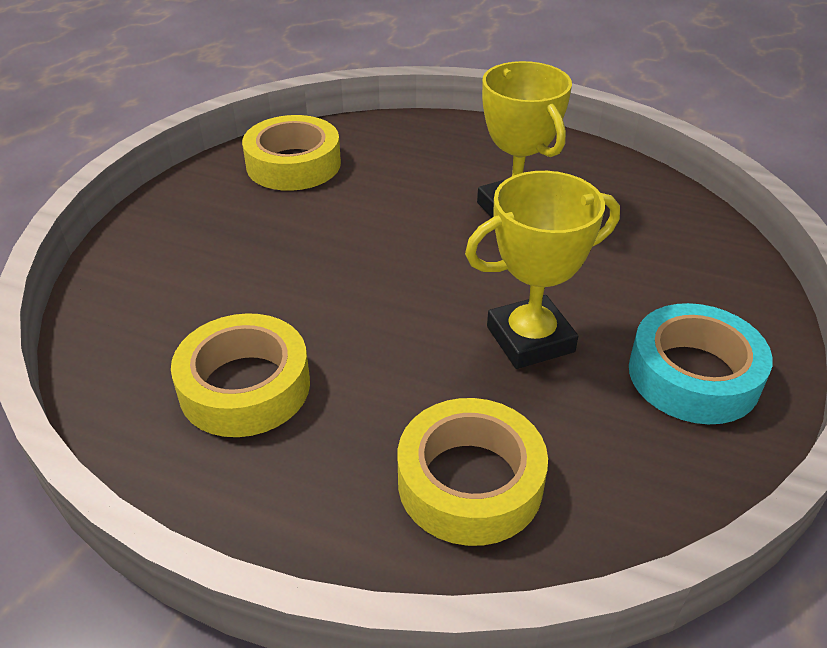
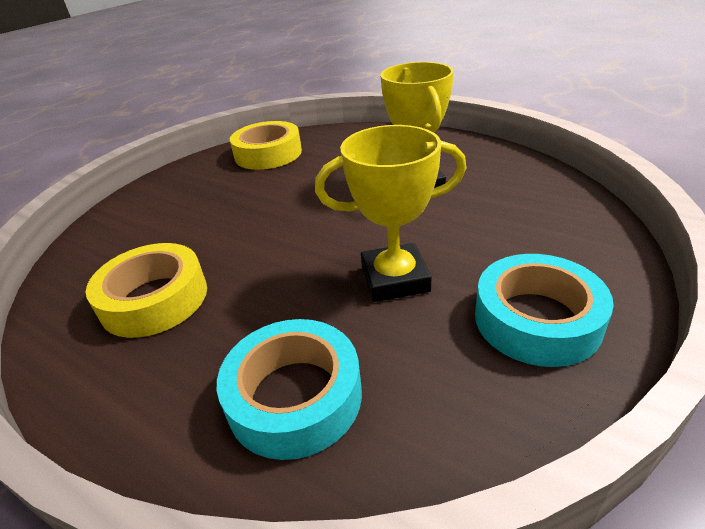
camera: 15 degrees right, 5 degrees down
yellow tape [398,398,548,546] -> turquoise tape [217,319,362,460]

